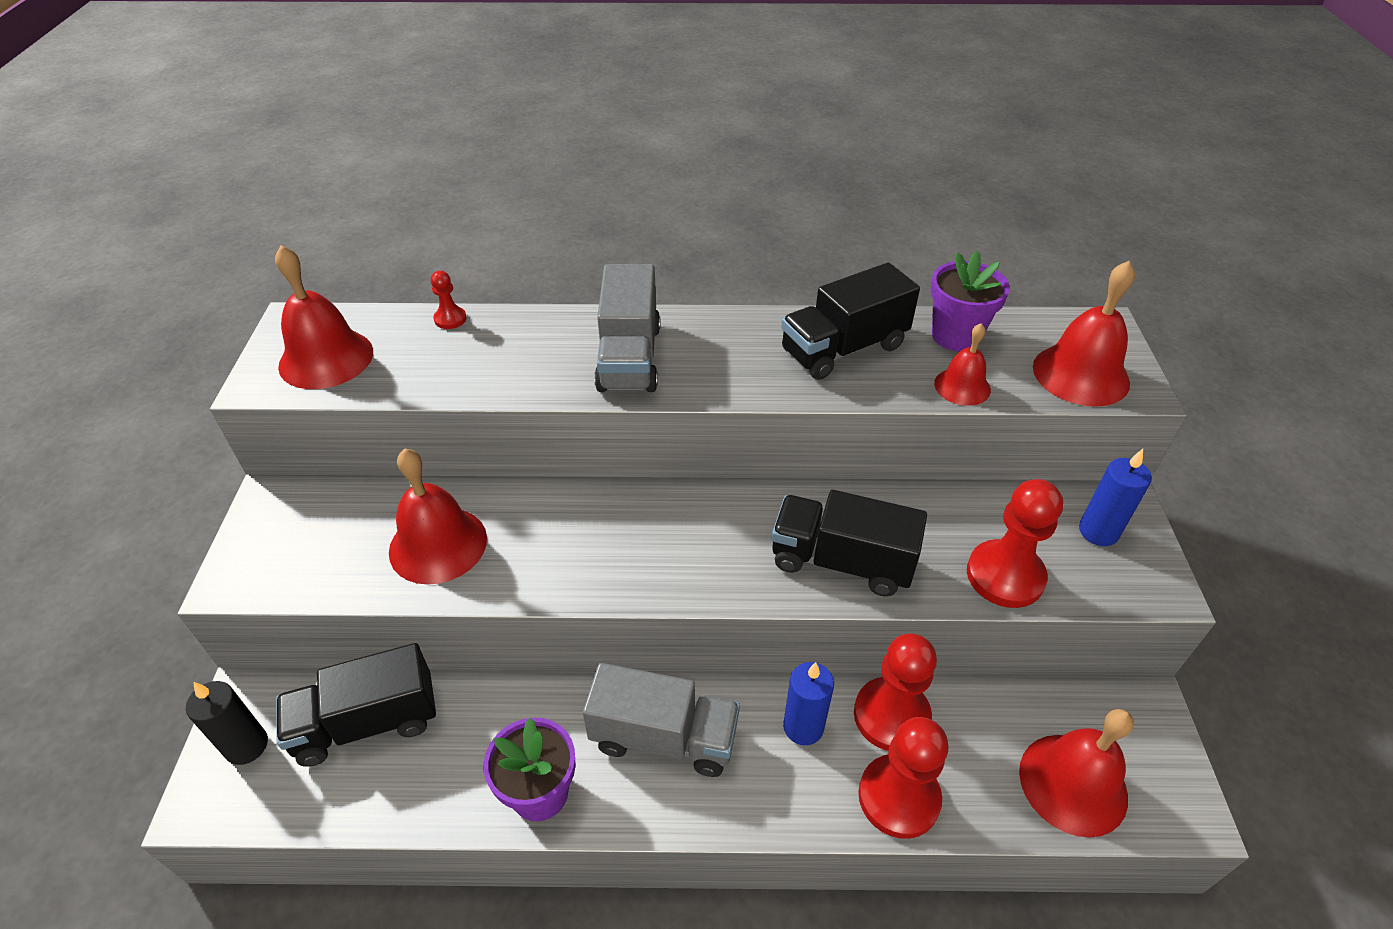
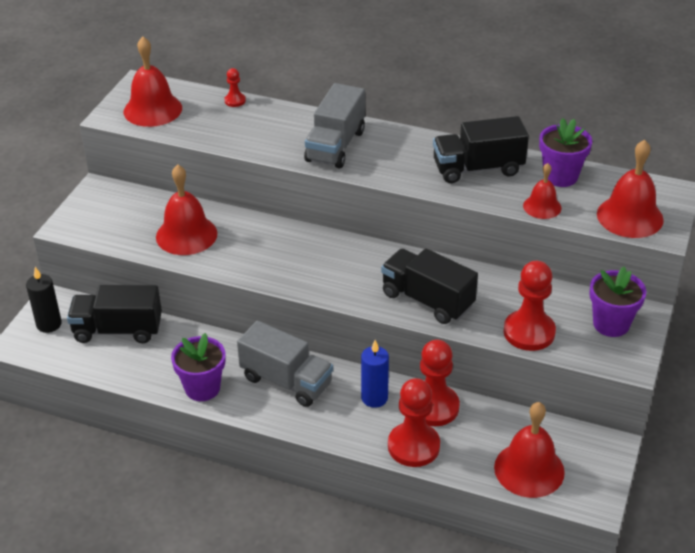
camera: 20 degrees right, 5 degrees down
blue candle [1079,449,1152,546] -> purple flower pot [589,267,646,337]

